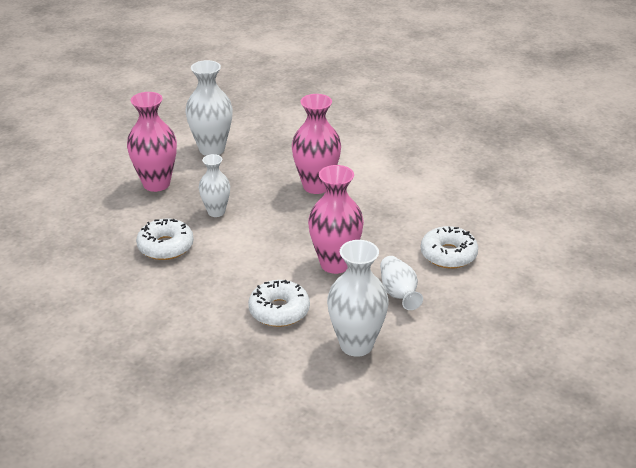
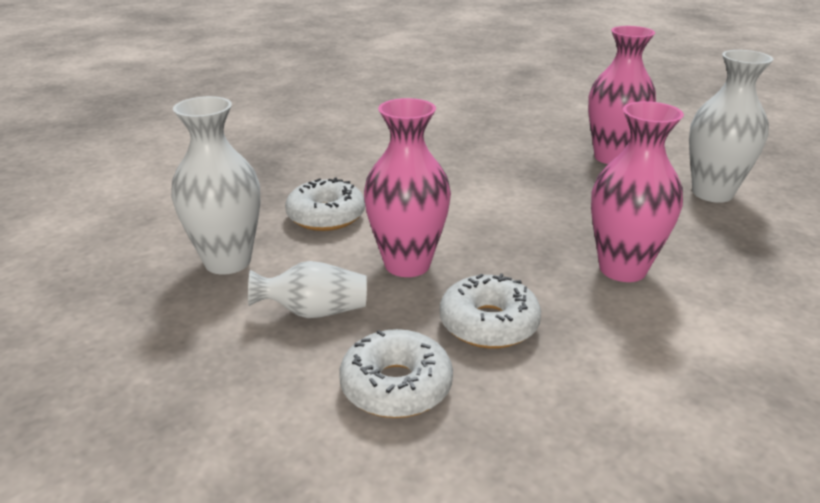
camera: 100 degrees right, 5 degrees down
white donut [136,219,194,260] -> white donut moved to [440,273,541,349]
white vase [199,154,230,217] -> none

